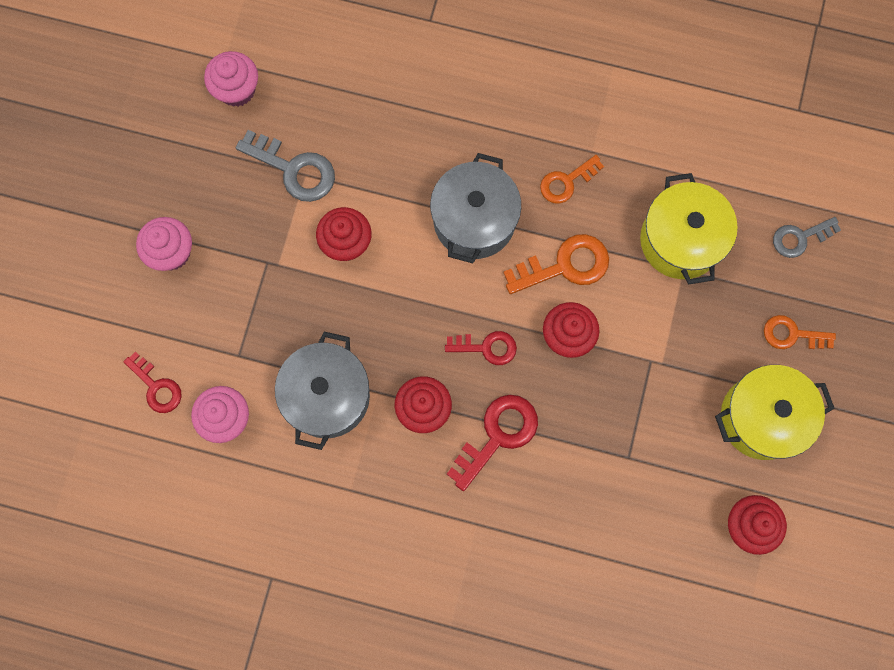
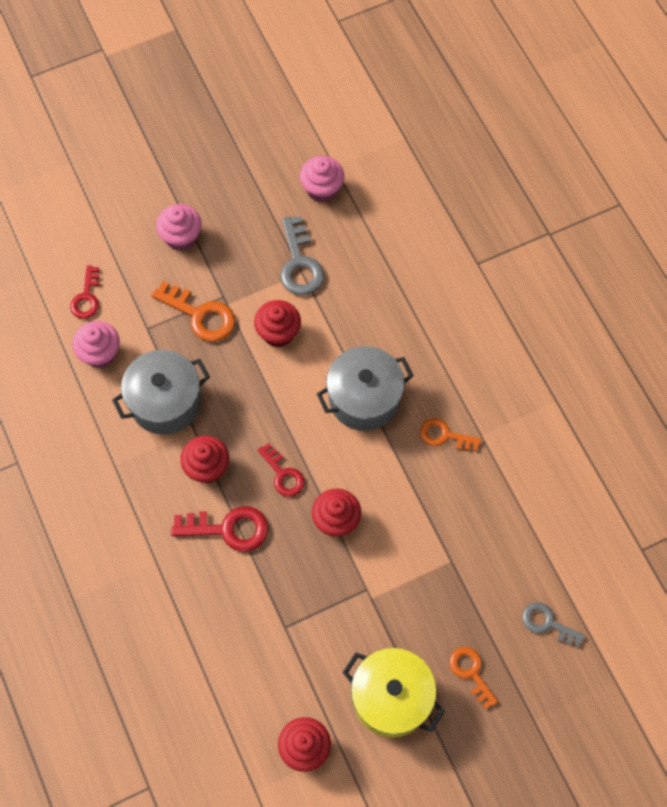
camera: 50 degrees right, 10 degrees down
orange key [503,234,609,294] -> orange key moved to [152,281,235,342]
yellow pot [640,173,738,284] -> none

